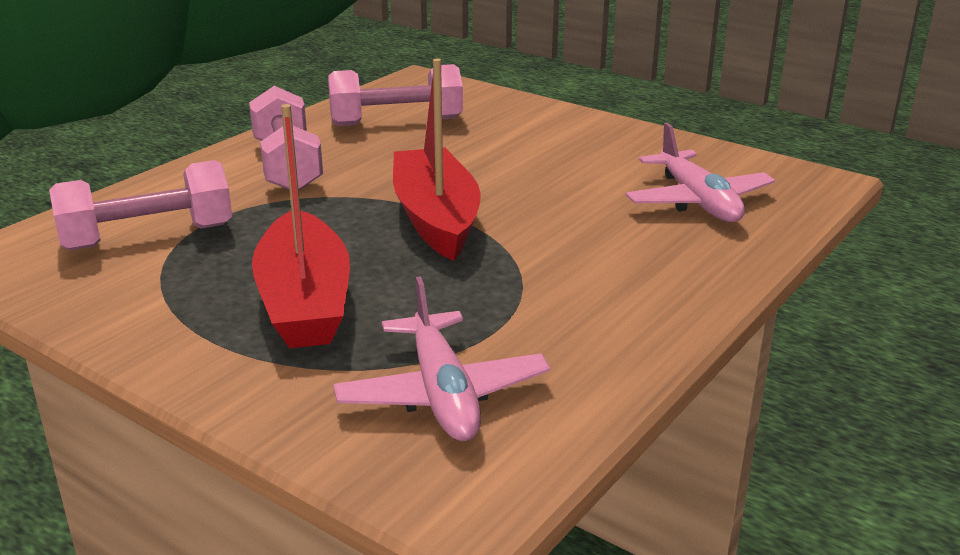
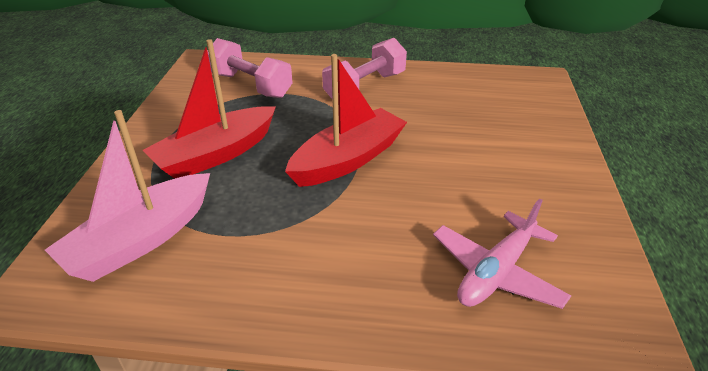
camera: 60 degrees right, 10 degrees up
pink dumbbell [328,64,463,126] -> none
pink plane [333,276,551,441] -> pink boat [45,110,210,282]

